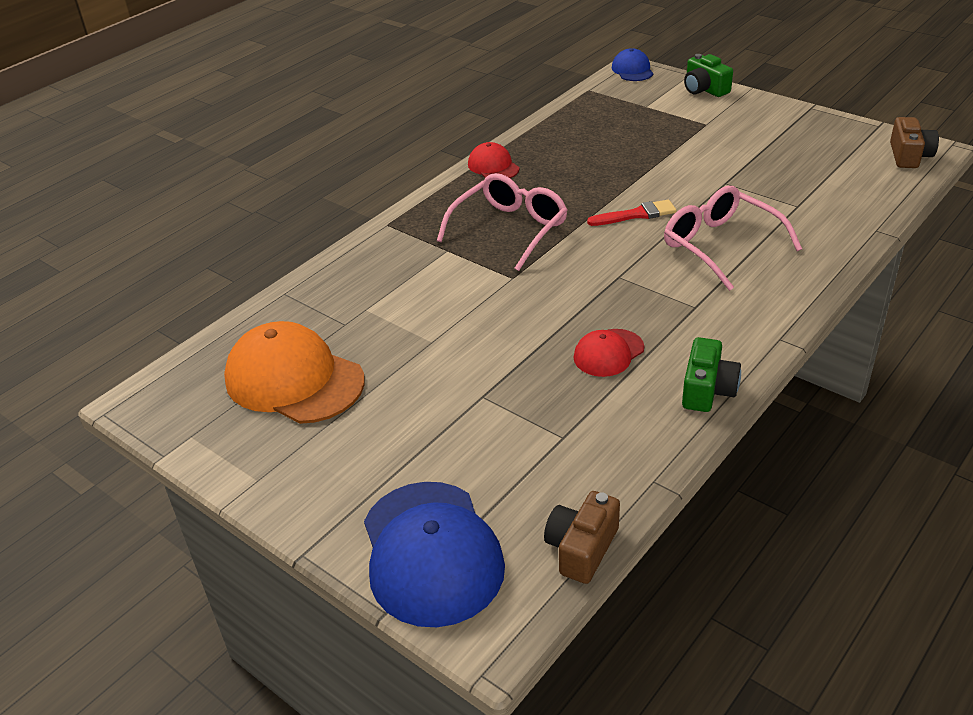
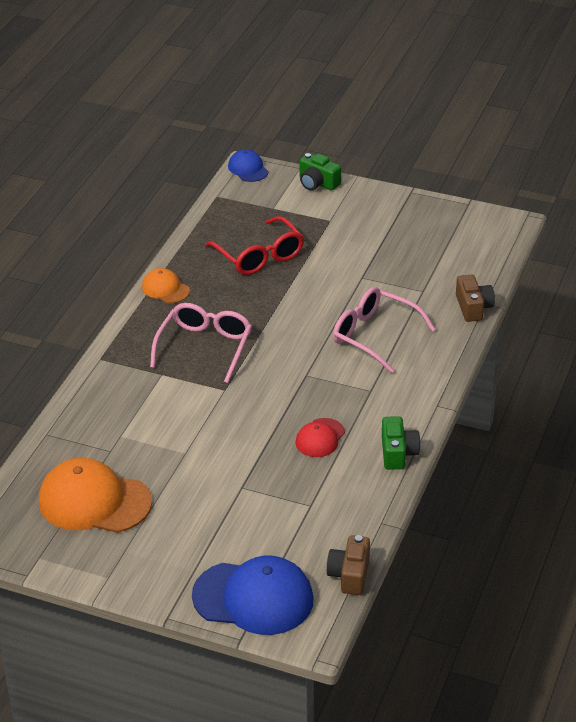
camera: 20 degrees left, 0 degrees up
blue cap [364,482,505,627] -> blue cap turned 45 degrees counterclockwise [192,555,314,635]
red cap [468,142,519,178] -> orange cap [142,268,190,303]
red brush [587,200,677,226] -> none
brown camera [890,117,939,168] -> brown camera moved to [456,275,495,322]
none -> red glasses [205,216,304,275]

